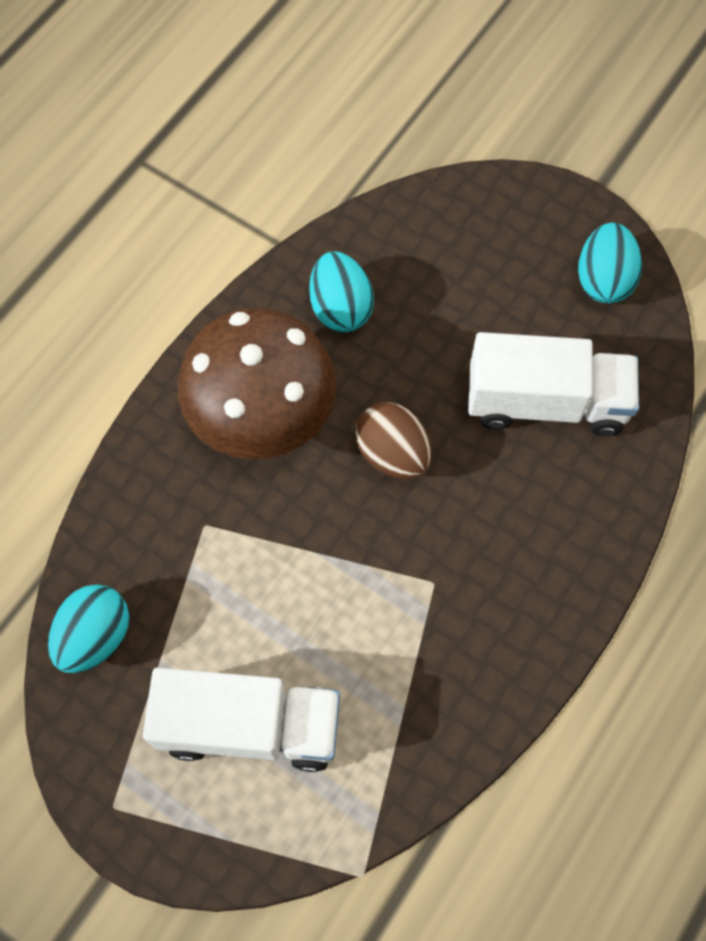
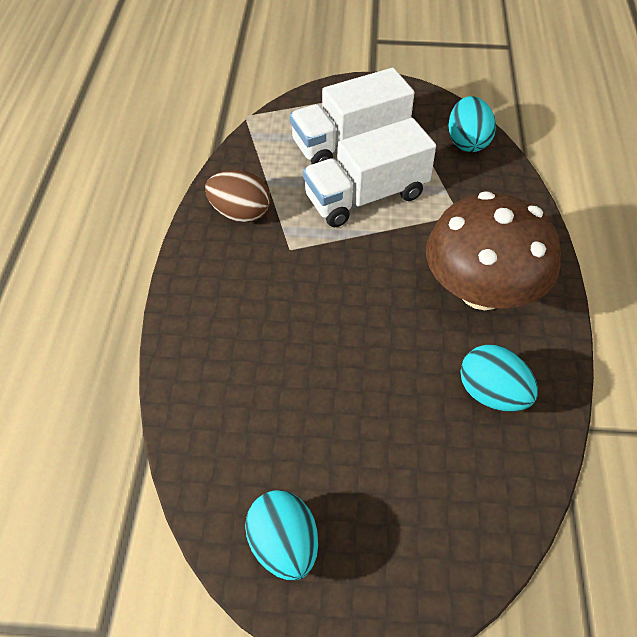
camera: 150 degrees right, 15 degrees down
brown egg [355,402,432,479] -> brown egg moved to [205,170,270,223]
white truck [468,332,639,436] -> white truck moved to [303,118,436,227]

